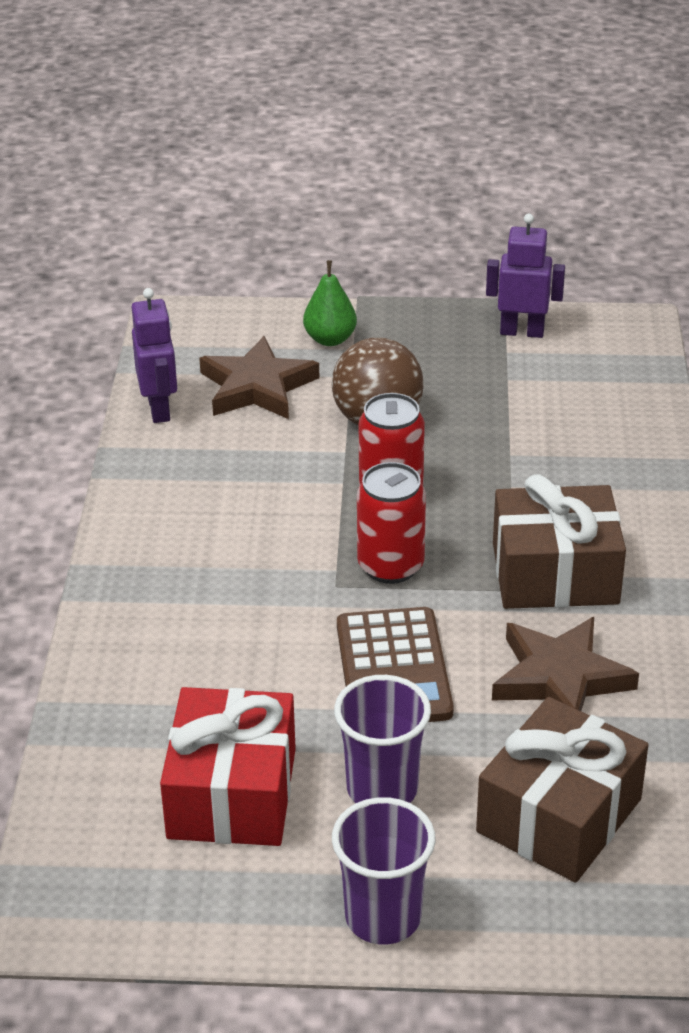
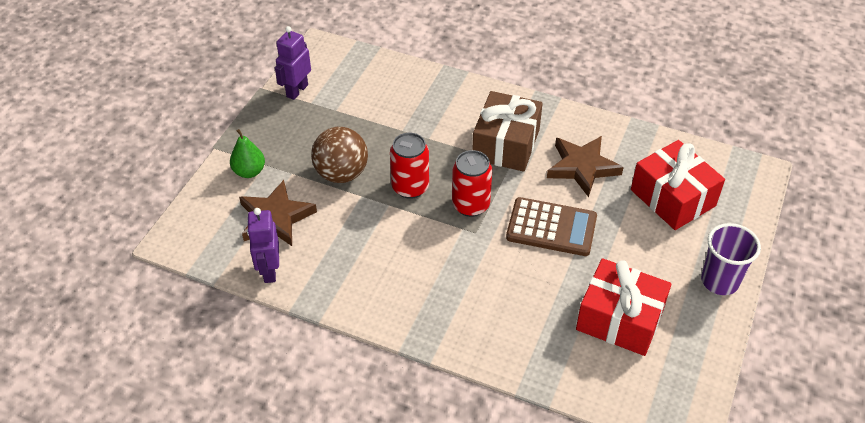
camera: 70 degrees left, 10 degrees up
purple robot [132,288,177,423] -> purple robot turned 105 degrees counterclockwise [247,208,279,283]
purple cup [334,675,431,803] -> none
brown gift [476,697,648,883] -> red gift [631,140,725,230]

